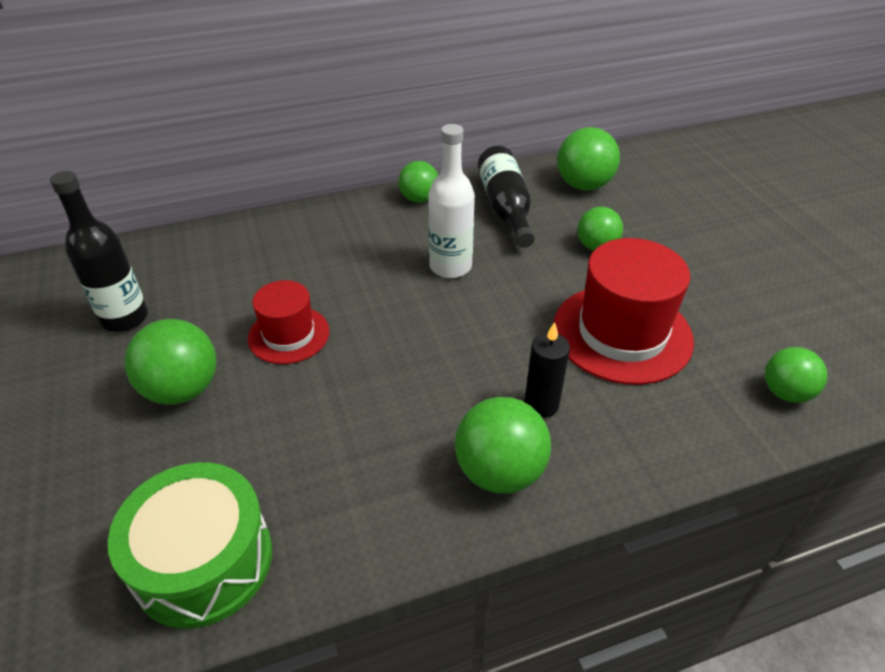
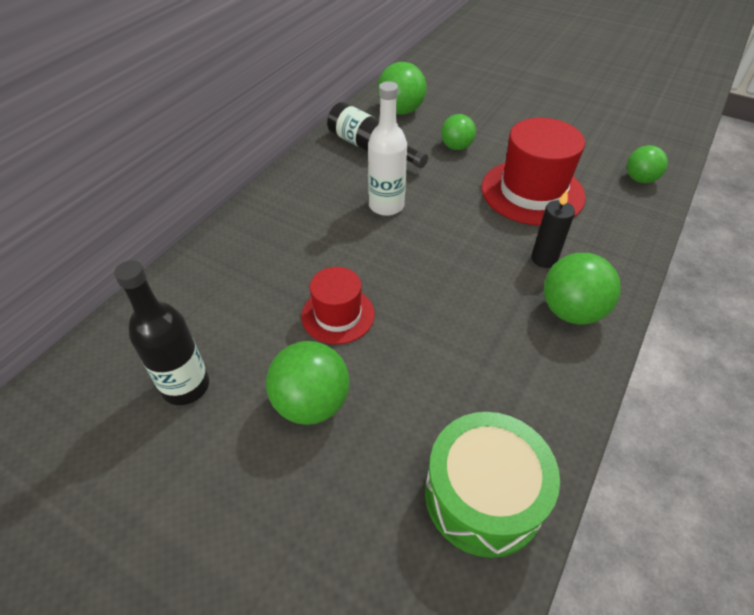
camera: 40 degrees left, 5 degrees up
green ball [398,161,438,203] -> none

